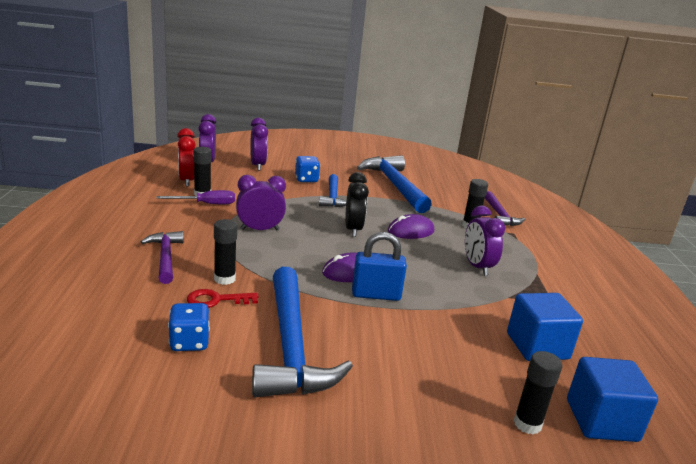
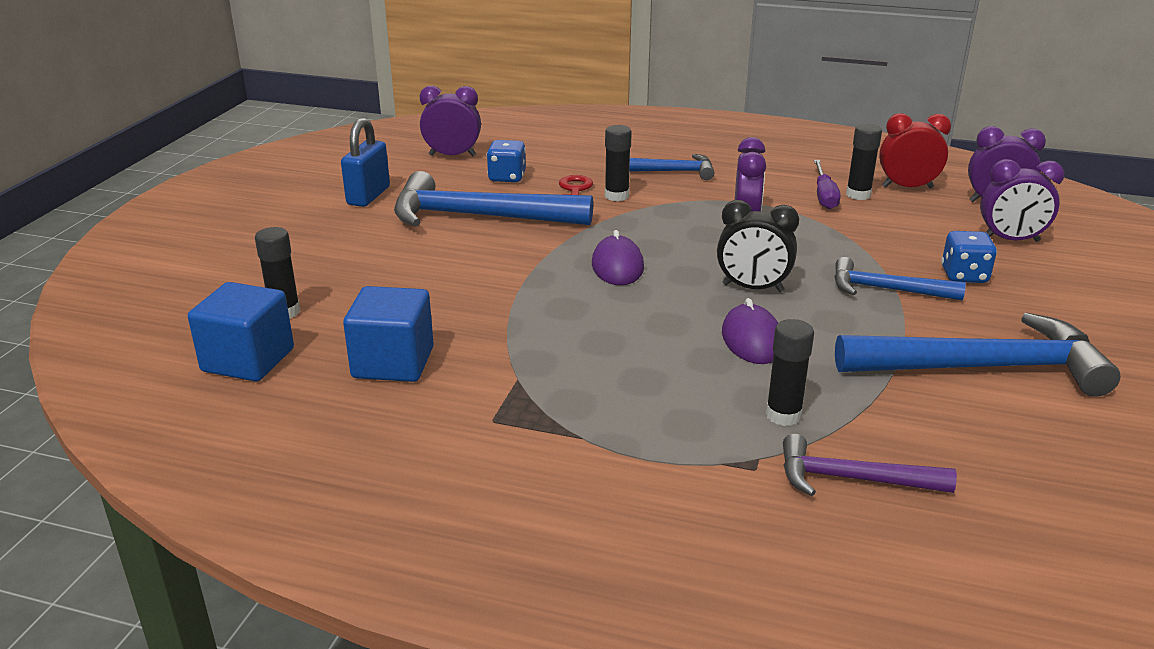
camera: 110 degrees right, 5 degrees up
purple hammer [141,231,184,284] -> blue hammer [629,154,714,180]
blue padlock [352,232,407,301] -> blue padlock moved to [341,118,390,207]
purple clock [465,205,505,276] -> purple clock moved to [420,86,481,156]

